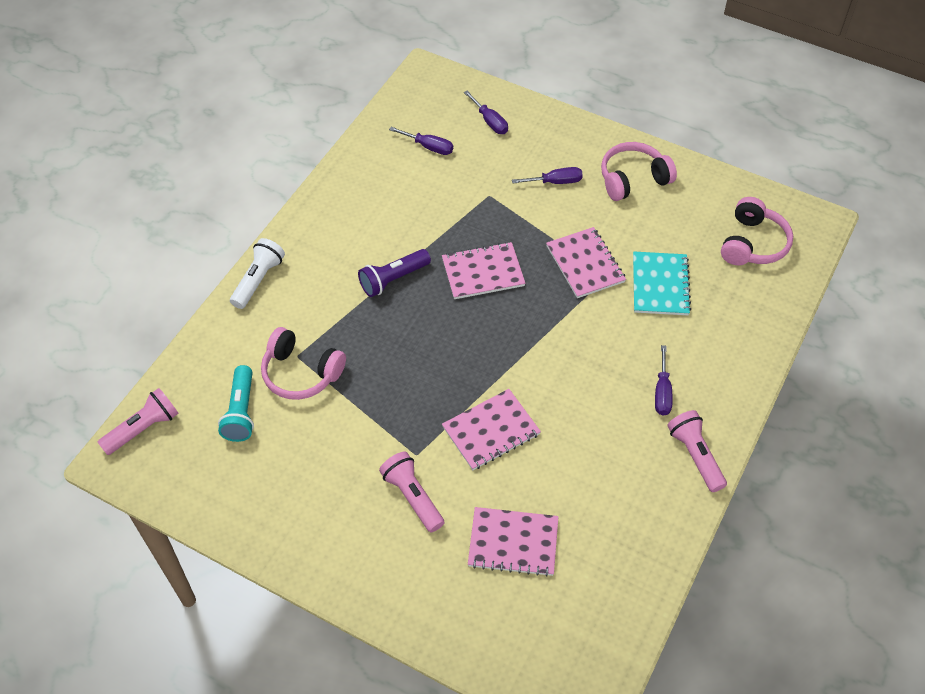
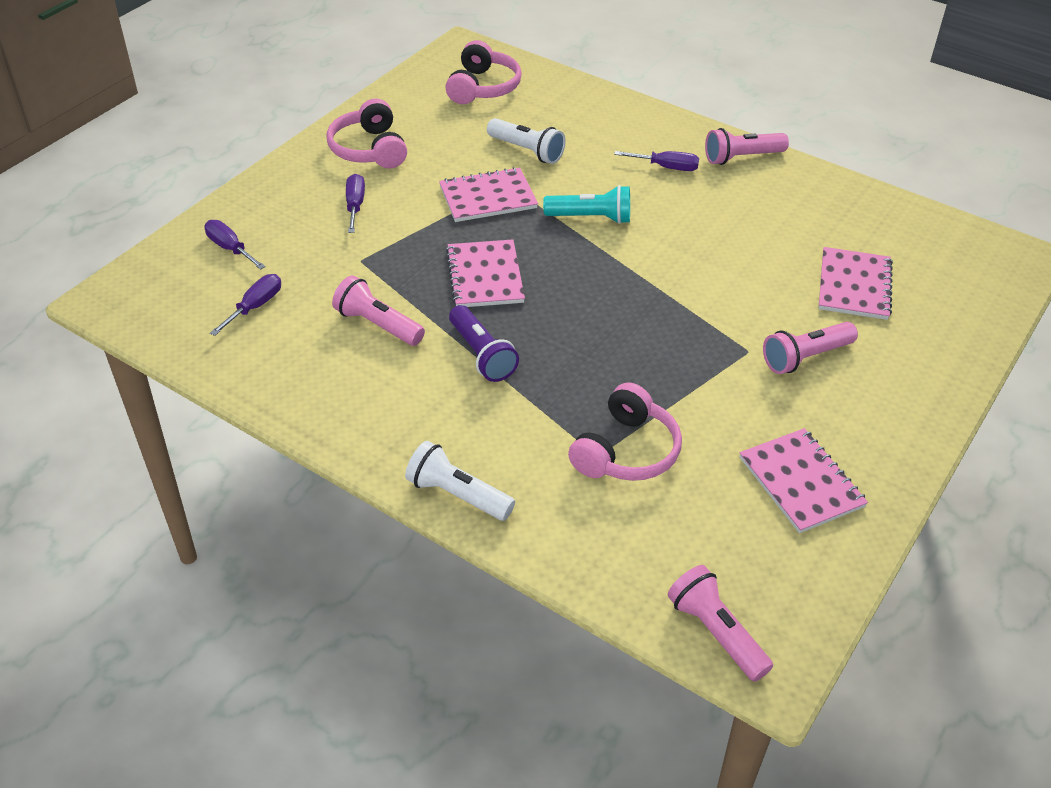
camera: 85 degrees left, 10 degrees down
turquoise flashlight [218,365,254,442] -> turquoise flashlight moved to [543,185,630,224]
pink notebook [442,389,541,470] -> pink notebook moved to [740,428,868,533]
purple screwdriver [464,90,508,134] -> purple screwdriver turned 105 degrees counterclockwise [204,220,266,270]
turquoise notebook [633,252,691,315] -> white flashlight [487,118,566,164]
pink headphones [721,197,793,265] -> pink headphones turned 75 degrees clockwise [445,40,522,104]
none -> pink flashlight [332,275,425,346]

